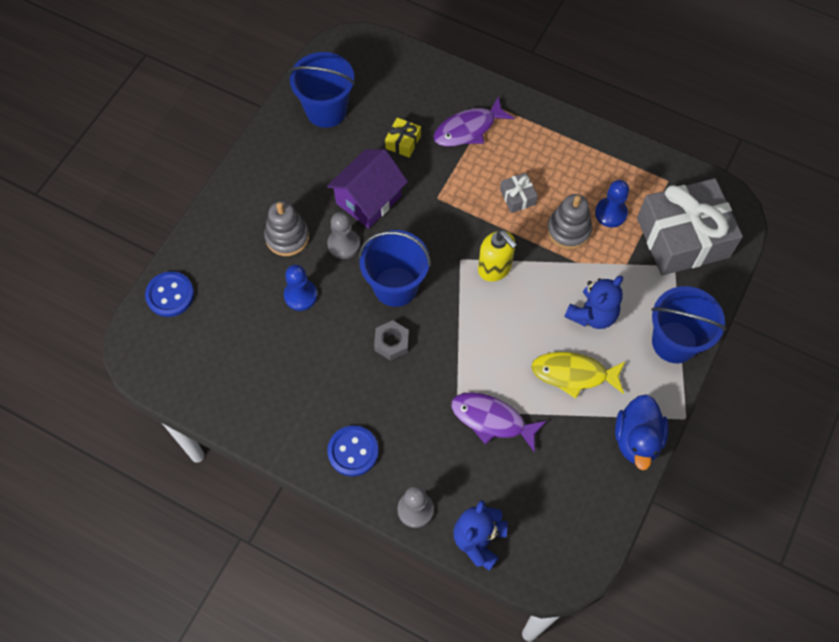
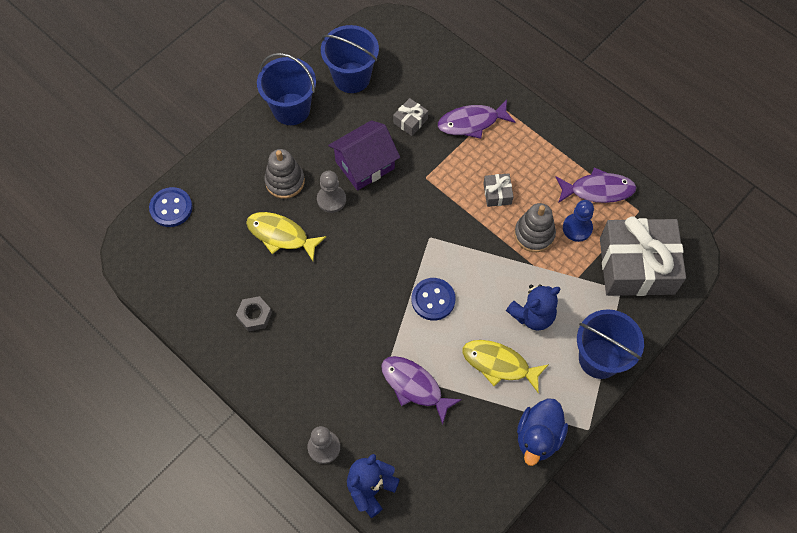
camera: 15 degrees right, 0 degrees up
blue pawn [284,264,317,311] -> yellow fish [246,212,327,261]
blue button [327,426,379,477] -> blue button moved to [412,278,456,321]
blue bucket [359,230,431,307] -> blue bucket moved to [257,53,316,125]
grey nut [374,320,409,361] -> grey nut moved to [236,296,272,332]
yellow gift [385,118,421,158] -> grey gift [393,98,428,136]
yellow soap dispenser [478,230,517,282] -> none
none -> purple fish [556,167,636,203]

